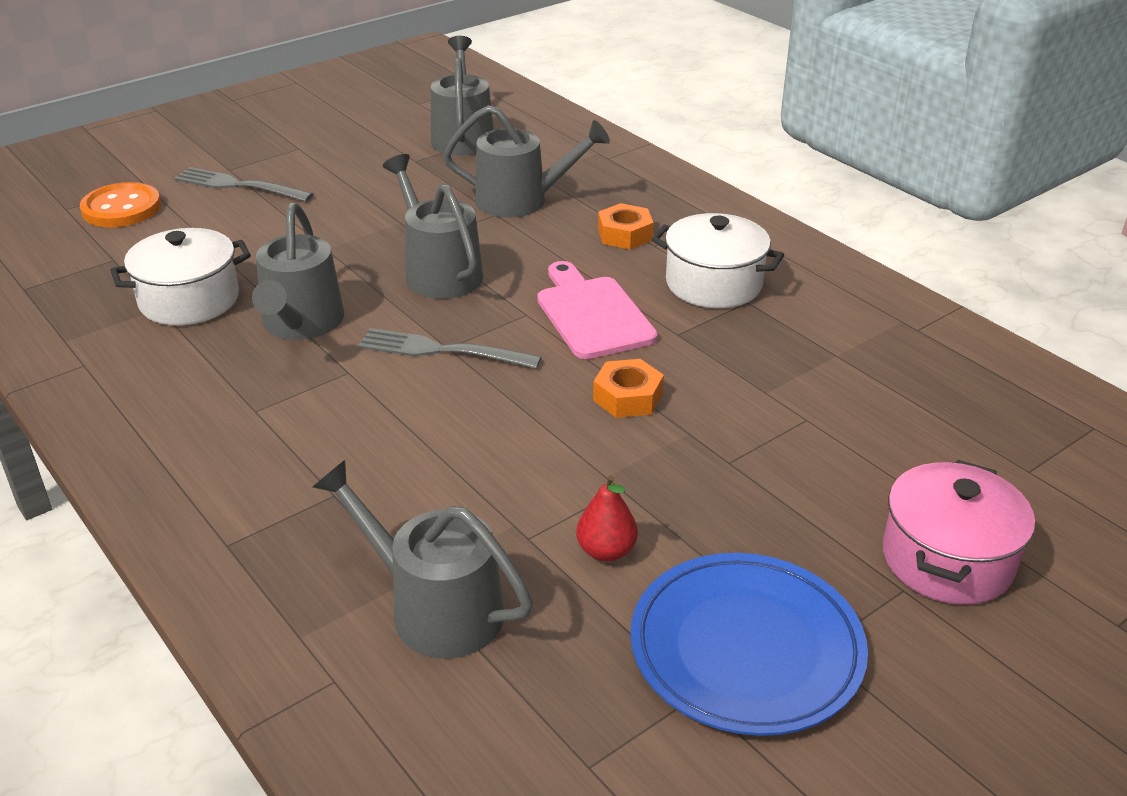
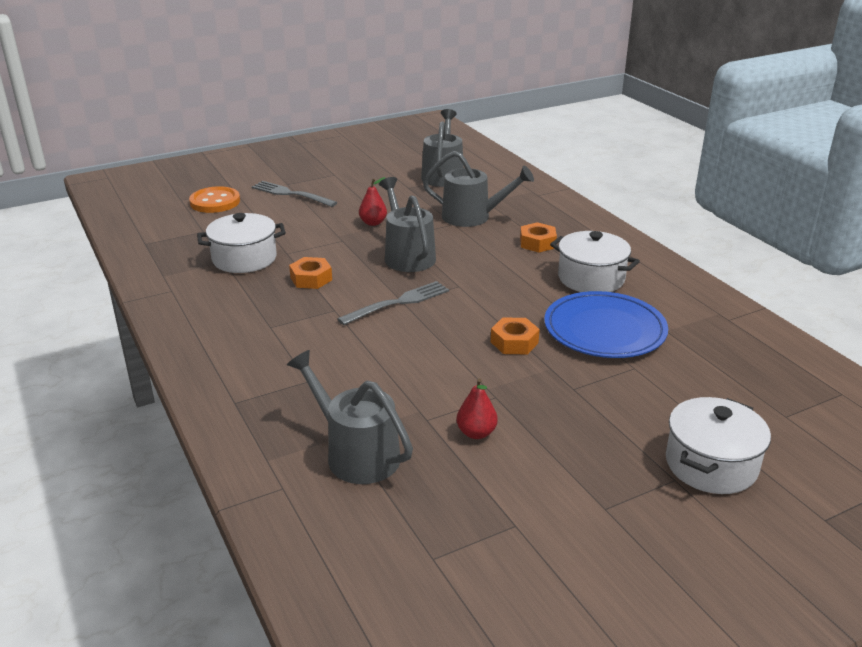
camera: 10 degrees right, 5 degrees down
grey watering can [252,203,344,340] -> orange nut [289,257,332,289]
grey fork [358,328,542,369] -> grey fork turned 120 degrees clockwise [337,281,449,325]
pink cutting board [537,261,658,359] -> none
blue plate [630,553,868,736] -> blue plate moved to [544,291,668,358]
pink pot [883,460,1035,605] -> white pot [666,397,771,494]
none -> red pear [359,177,387,226]

